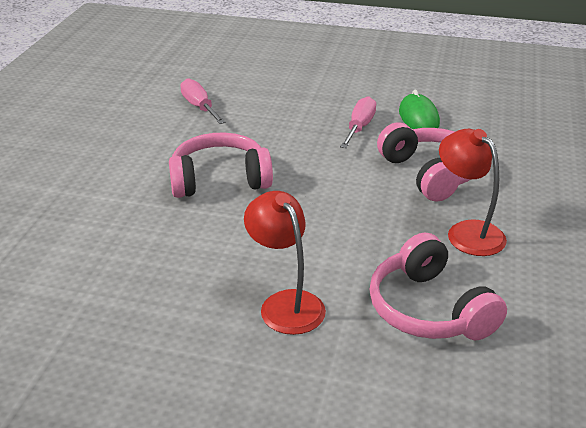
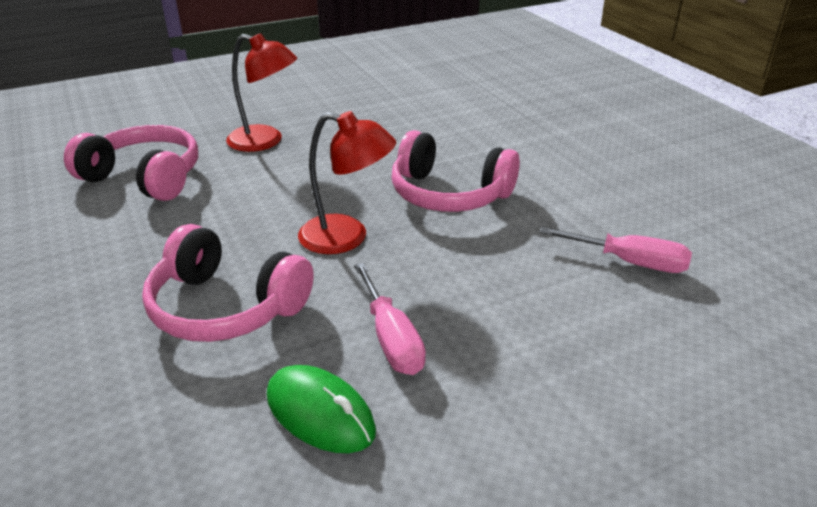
camera: 140 degrees right, 0 degrees up
pink headphones [169,132,273,198] -> pink headphones turned 75 degrees clockwise [391,130,520,212]
red lamp [439,129,507,256] -> red lamp moved to [298,111,396,254]

